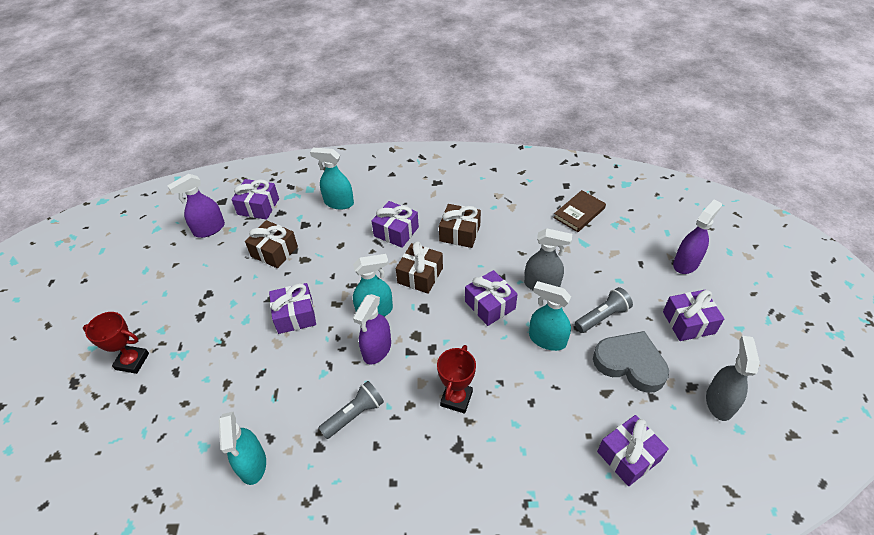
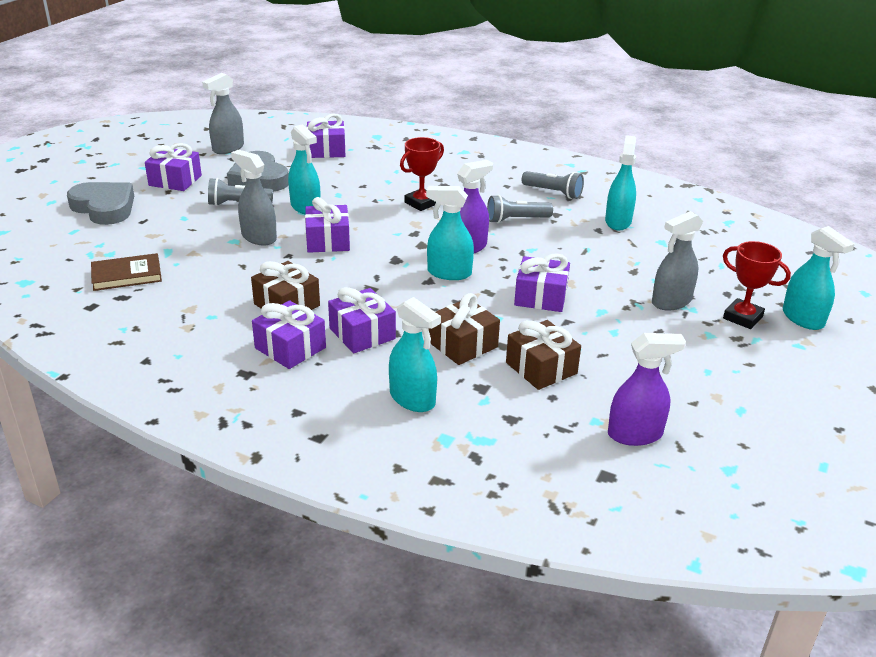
camera: 155 degrees left, 15 degrees down
purple gift [231,179,279,220] -> purple gift moved to [252,300,326,369]
brown gift [396,241,443,294] -> brown gift moved to [429,293,500,365]
purple spray bottle [673,200,722,274] -> grey heart [67,182,134,225]
none -> grey flashlight [522,171,584,199]
none -> grey spray bottle [652,211,703,311]
none -> turquoise spray bottle [783,226,855,330]

